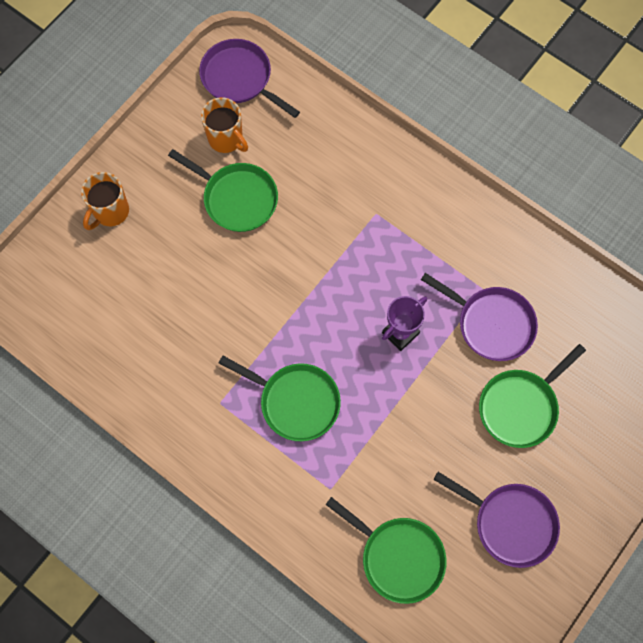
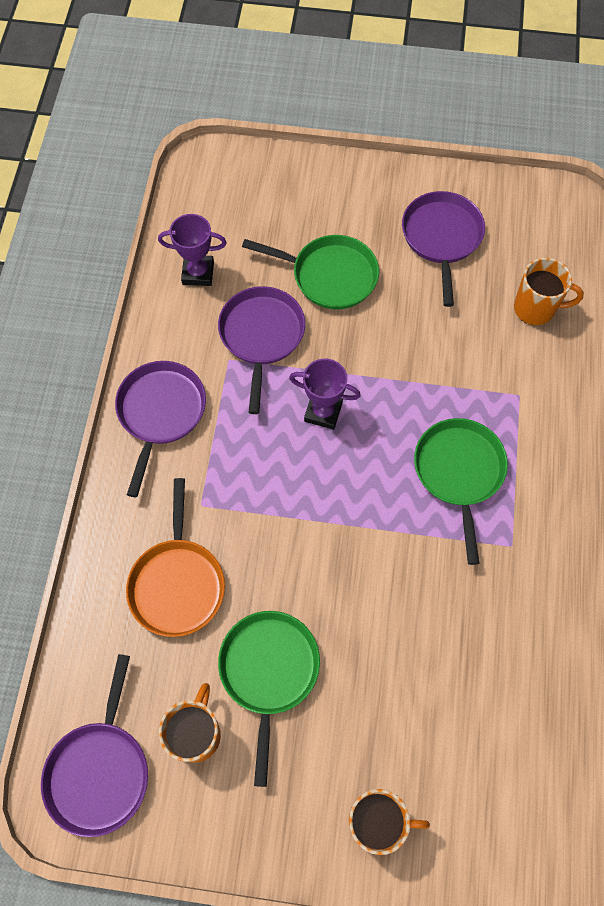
camera: 120 degrees left, 5 degrees down
green pan [325,497,447,604] -> orange mug [514,258,584,325]
none -> purple pan [115,361,206,497]
none -> orange pan [126,478,225,637]
none -> purple trophy [158,214,227,286]

